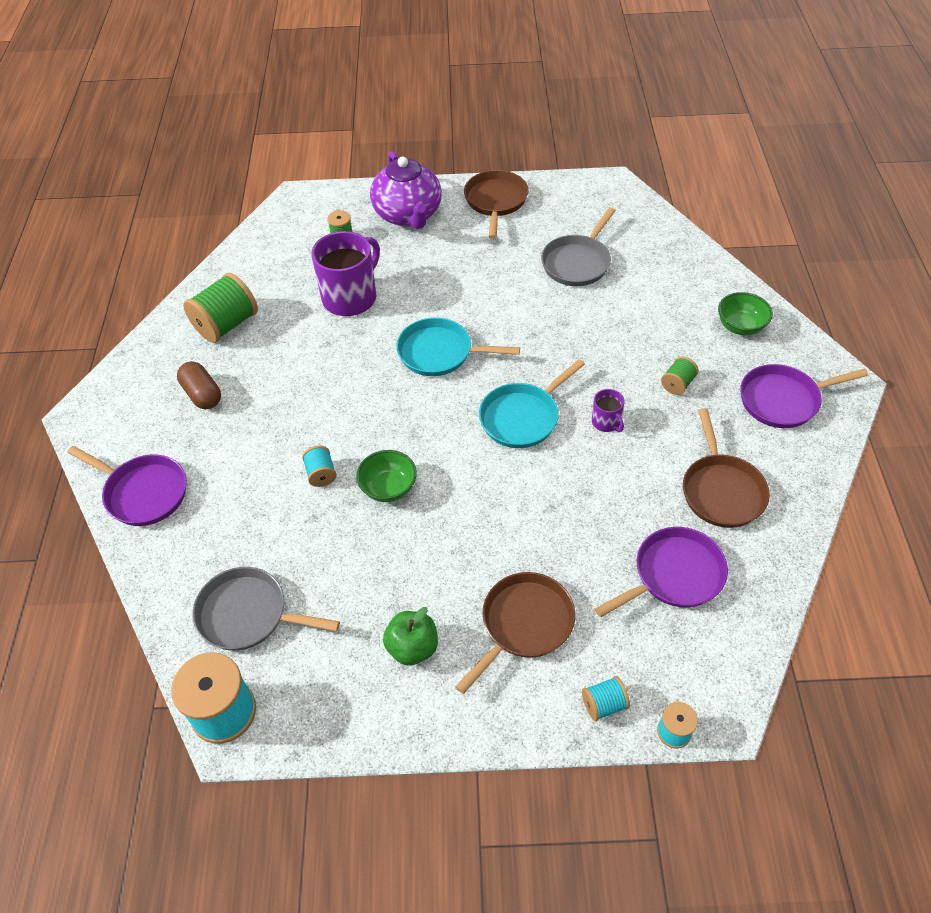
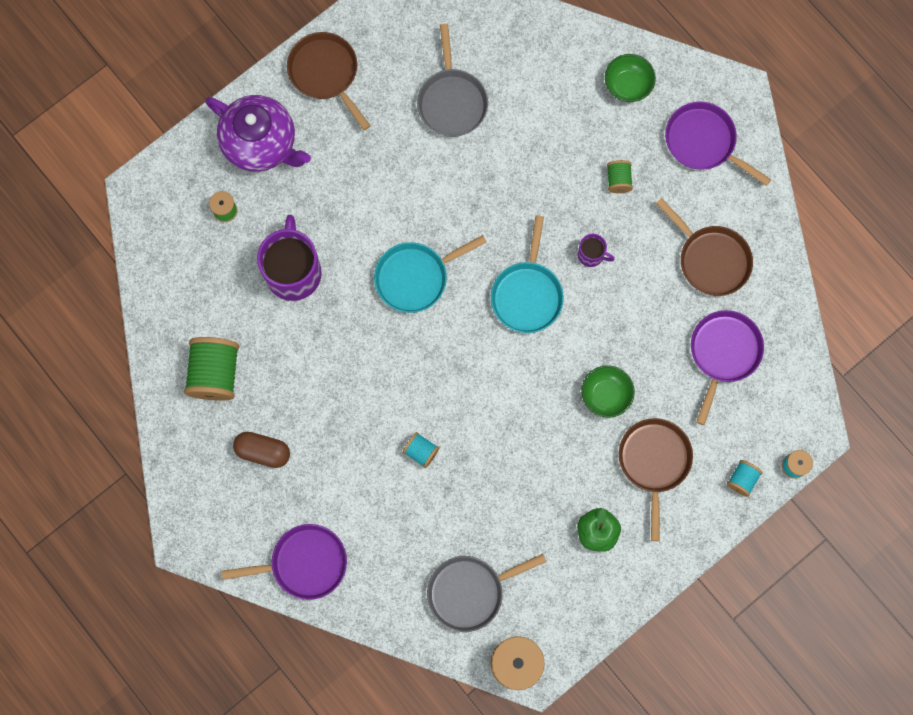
camera: 40 degrees left, 25 degrees up
green bowl [356,450,417,502] -> green bowl moved to [581,365,635,418]
purple pan [740,364,868,428] -> purple pan turned 90 degrees clockwise [665,102,771,186]

